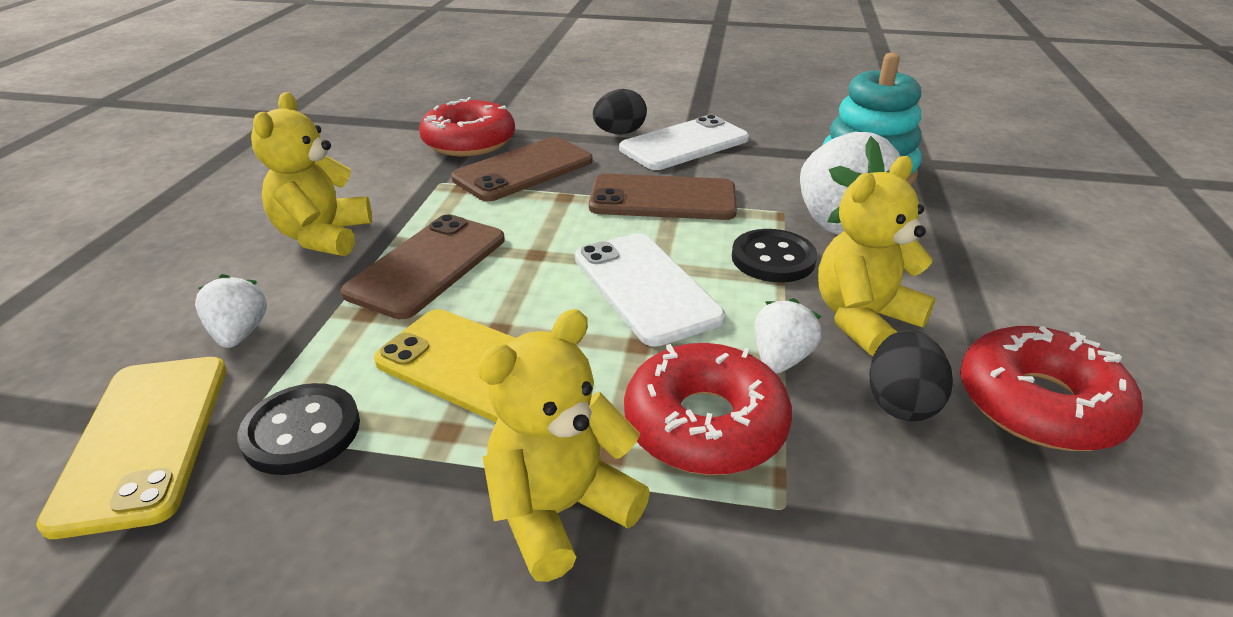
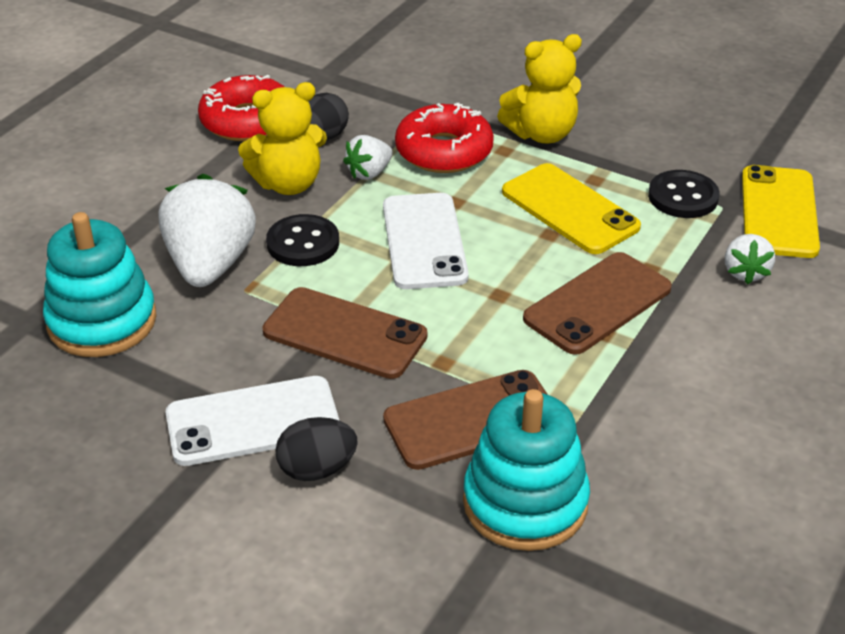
camera: 160 degrees left, 5 degrees up
yellow teddy bear [251,92,372,256] -> none
red donut [419,97,515,156] -> turquoise stacking toy [463,389,590,551]

